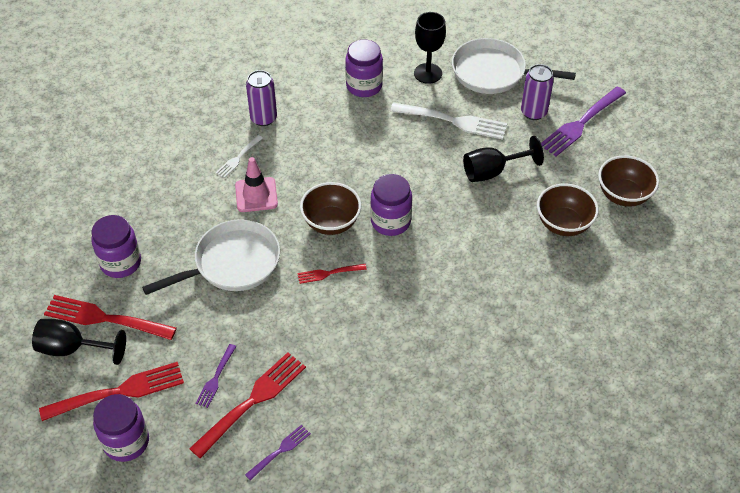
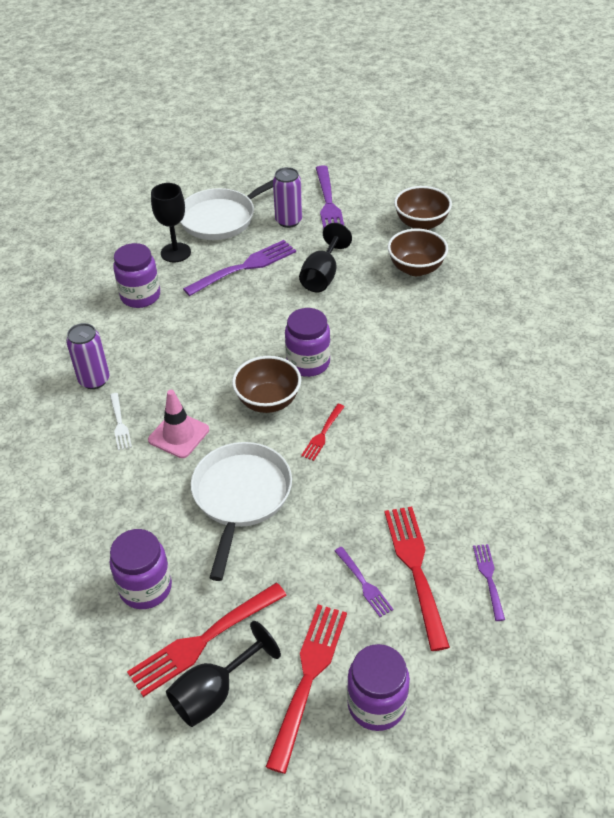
camera: 50 degrees left, 5 degrees down
white fork [390,102,507,140] -> purple fork [183,240,296,296]

